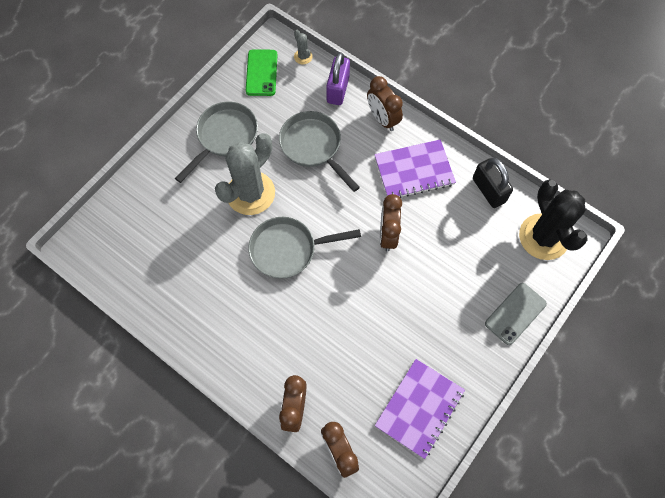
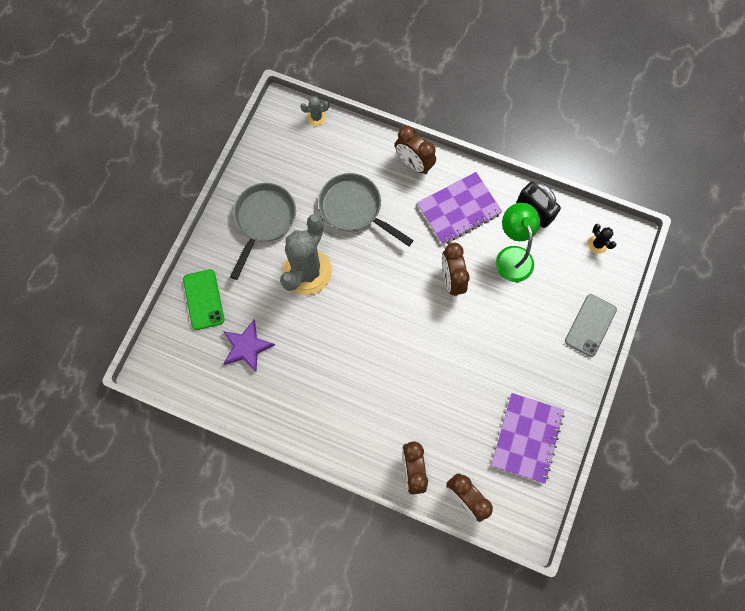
camera: 15 degrees left, 5 degrees up
green phone [246,49,277,96] -> green phone moved to [183,269,224,330]
grey pan [248,217,361,279] -> none
grey cactus [294,30,313,64] -> grey cactus turned 60 degrees counterclockwise [300,96,329,126]
purple padlock [326,52,350,105] -> none
black cactus [519,179,587,260] -> black cactus [588,224,617,254], size x0.41
none -> purple star [223,320,275,372]
none -> green lamp [496,203,540,282]

